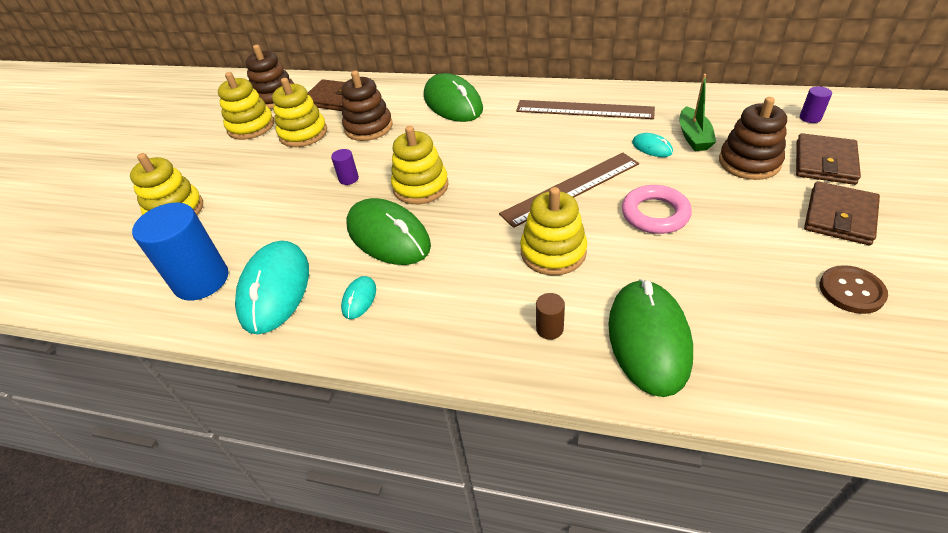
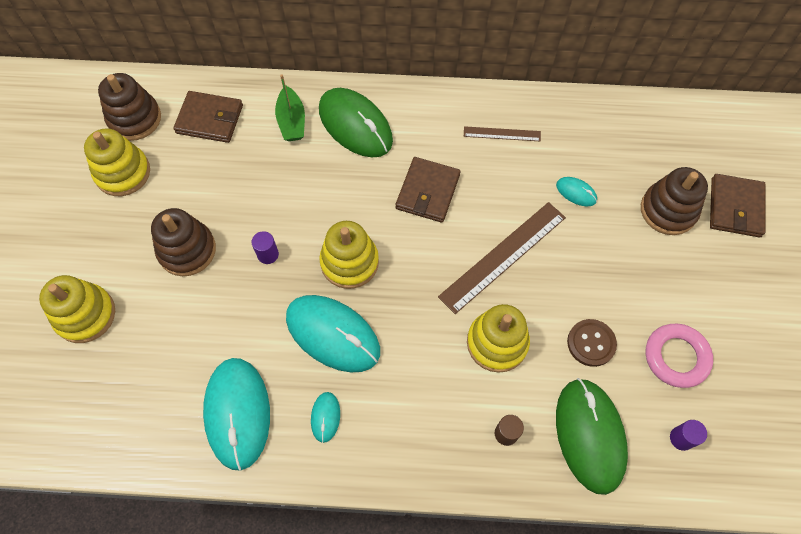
camera: 15 degrees left, 20 degrees up
blue cylinder [132,203,228,300] -> none
yellow stacking toy [272,78,327,147] -> none
brown stacking toy [341,71,393,141] -> brown stacking toy moved to [151,208,216,276]
green mouse [347,198,431,265] -> turquoise mouse [286,295,380,372]
brown ruler [516,100,655,119] -> brown ruler [464,126,541,141], size x0.53
pink ring [622,185,692,234] -> pink ring moved to [646,324,713,388]
green boat [679,74,716,151] -> green boat moved to [275,74,305,141]
purple cylinder [800,86,832,123] -> purple cylinder moved to [670,420,707,451]
brown wallet [804,181,880,245] -> brown wallet moved to [396,157,460,223]
brown button [820,265,888,314] -> brown button moved to [567,319,617,367]

